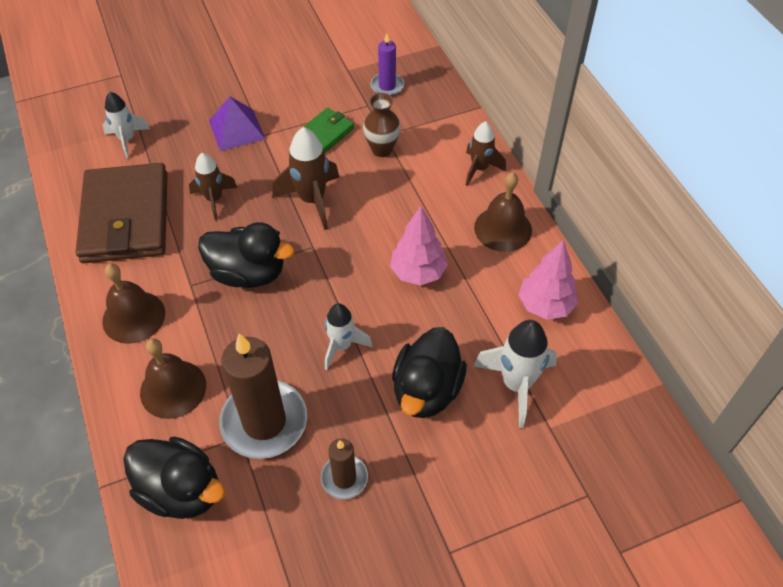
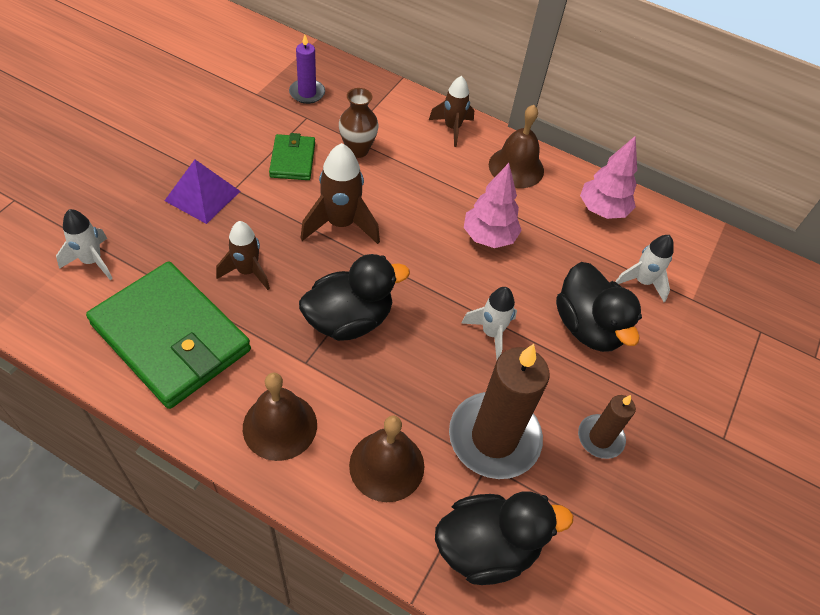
camera: 45 degrees left, 0 degrees up
brown wallet [76,163,168,263] -> green wallet [86,262,251,409]
white rocket [473,320,557,428] -> white rocket [615,235,674,302], size x0.67

